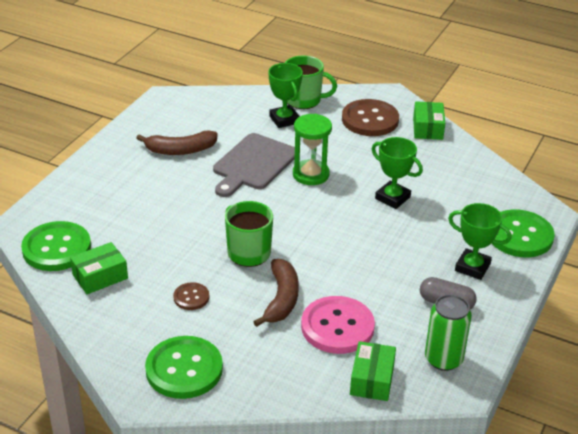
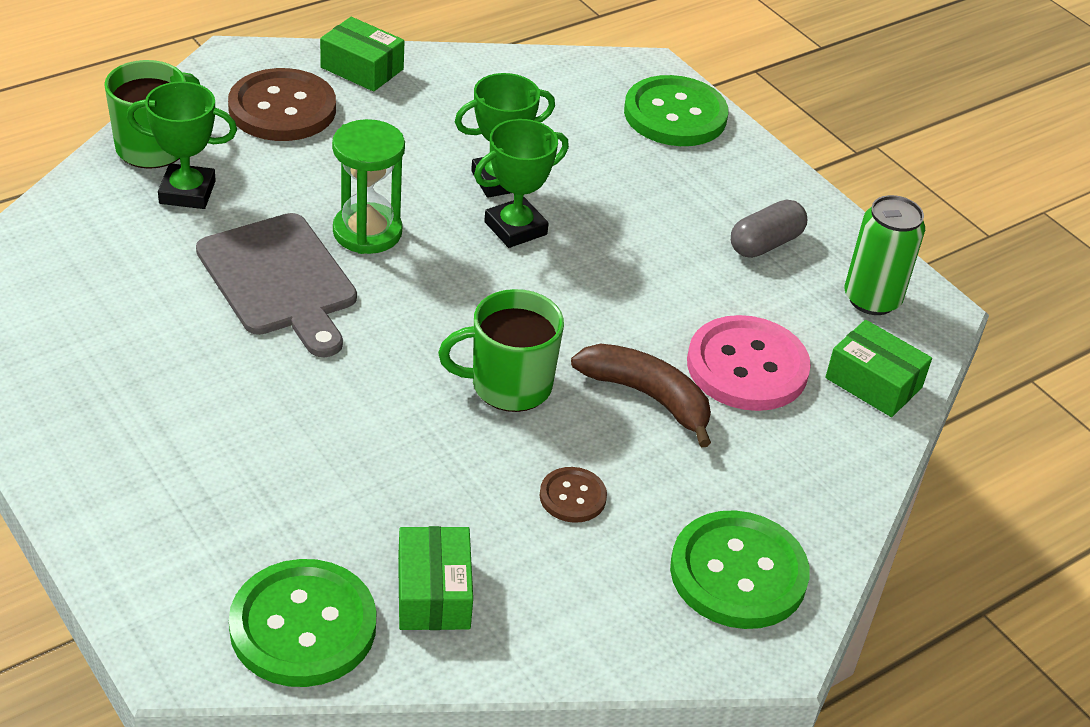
camera: 65 degrees left, 5 degrees up
brown banana [136,130,218,155] -> none
green trophy [448,203,511,280] -> green trophy moved to [474,119,569,248]

